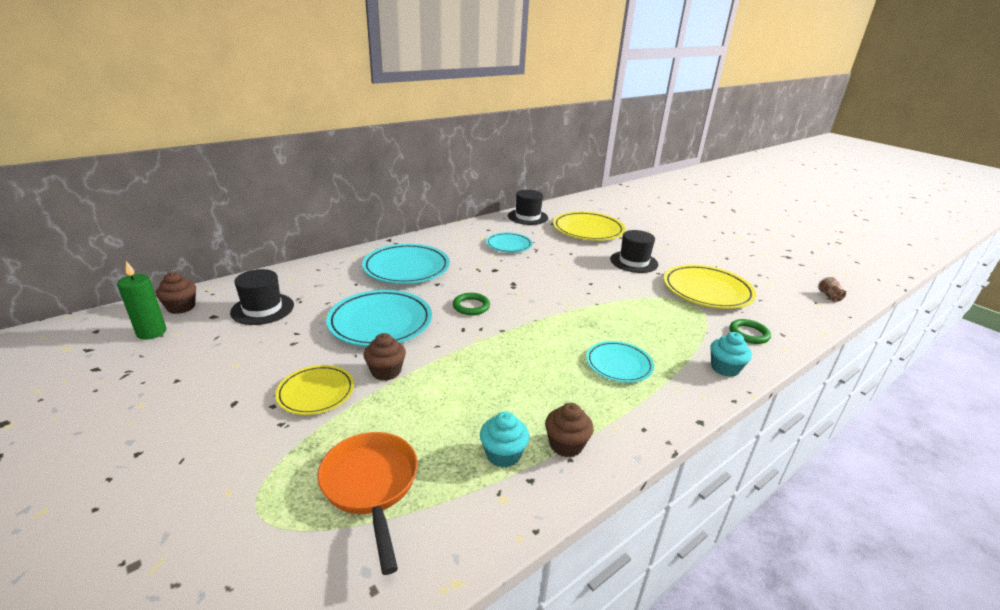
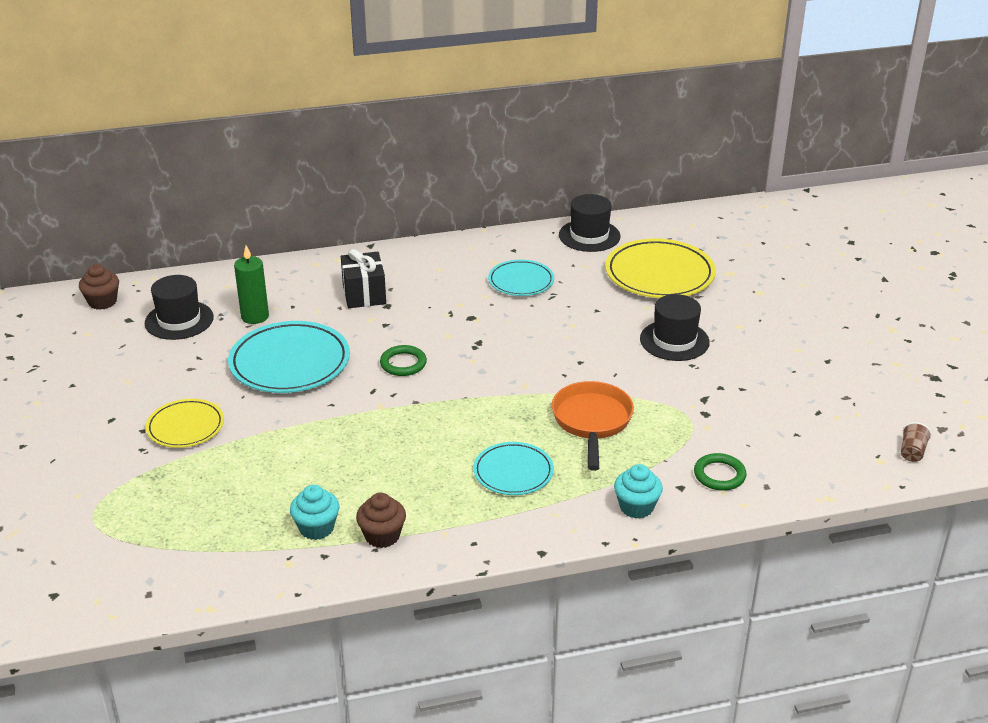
camera: 25 degrees right, 5 degrees up
green candle [117,261,166,340] -> green candle moved to [234,245,269,324]
orange pan [318,432,418,575] -> orange pan moved to [552,381,634,471]
turquoise plate [362,244,450,284] -> black gift [341,249,386,308]
brown cupcake [364,333,406,381] -> none
yellow plate [664,264,756,309] -> none

